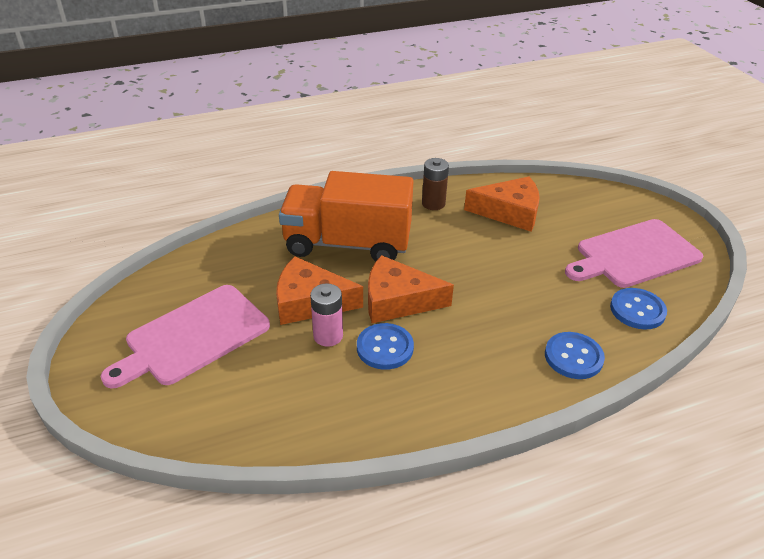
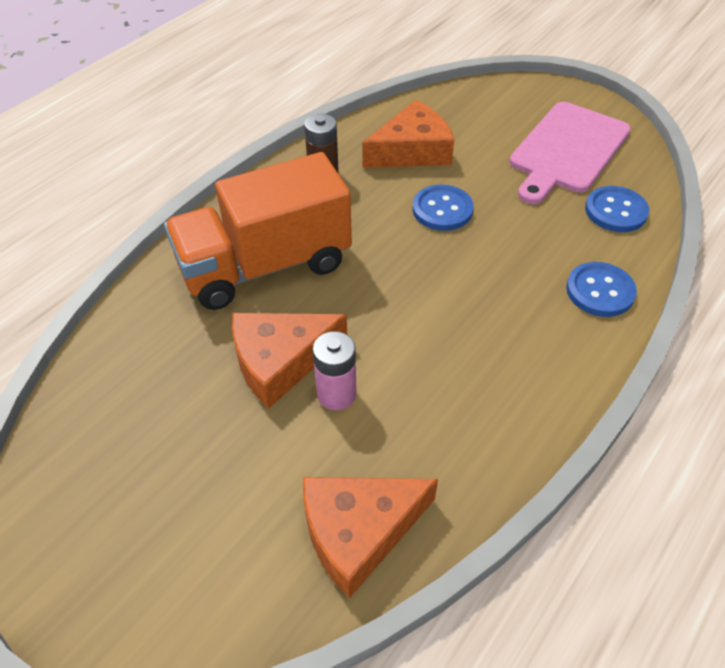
camera: 30 degrees left, 10 degrees up
pink cutting board [101,285,270,389] -> none
blue button [357,323,414,370] -> blue button moved to [412,185,474,231]
orange cheese [368,255,454,323] -> orange cheese moved to [303,477,438,598]

